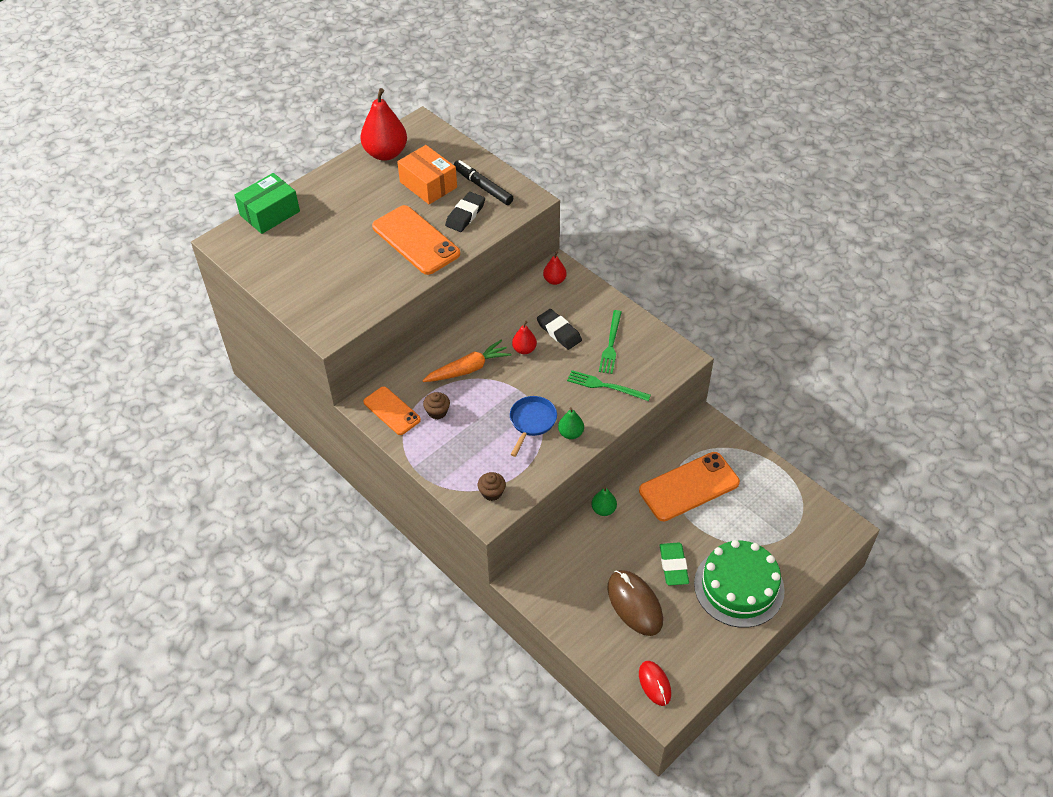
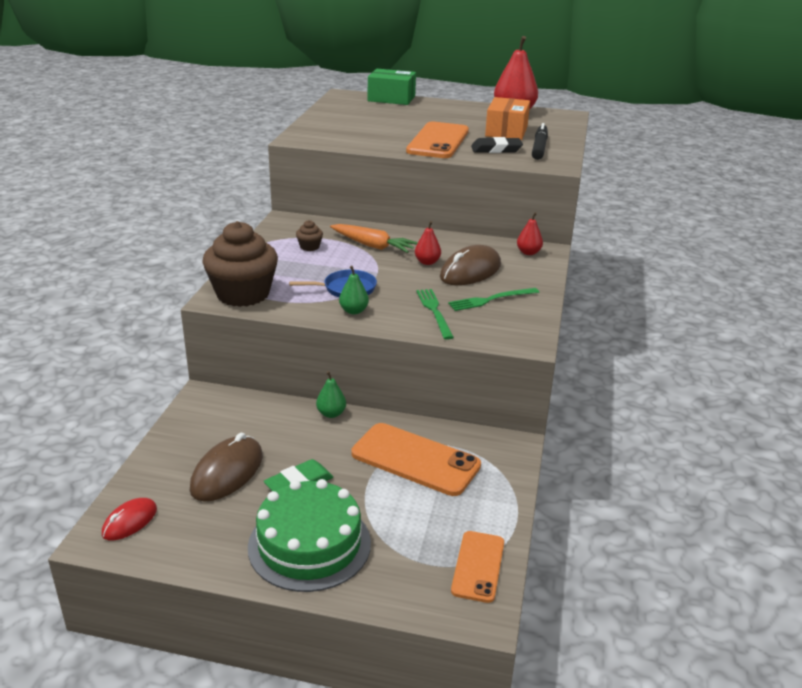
camera: 55 degrees right, 20 degrees down
orange phone [364,386,421,435] -> orange phone moved to [451,531,504,603]
brown cupcake [478,472,506,501] -> brown cupcake [202,221,278,307], size x2.43
black eraser [537,309,582,350] -> brown mouse [440,245,501,285]

